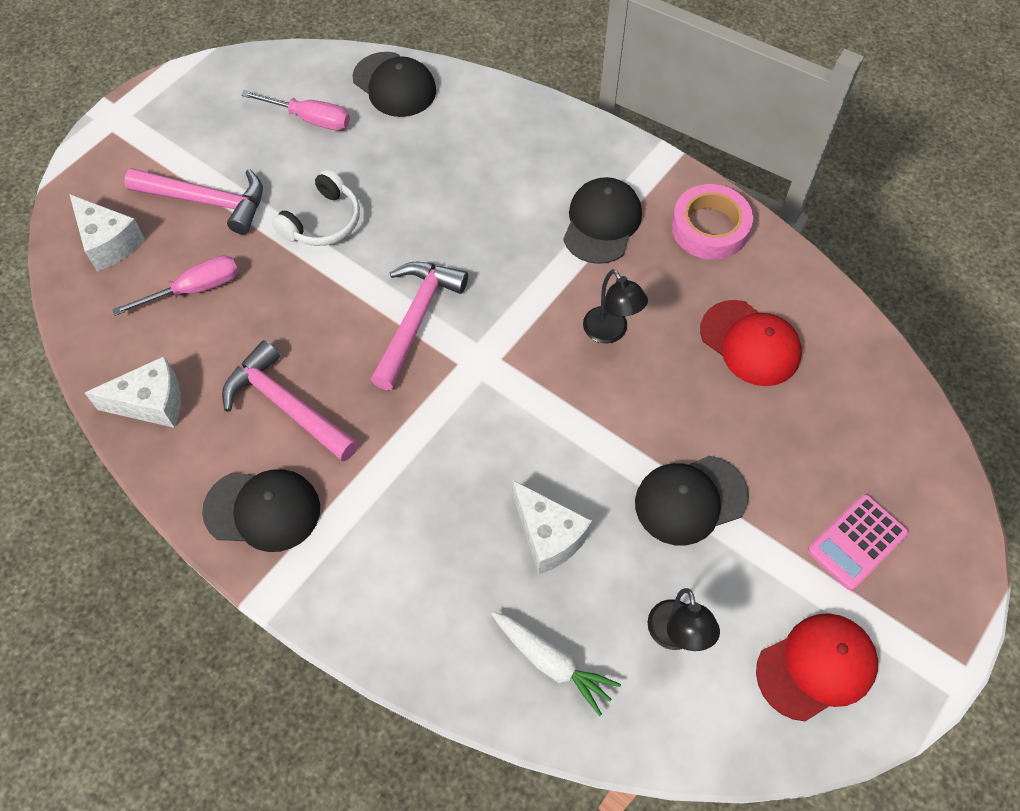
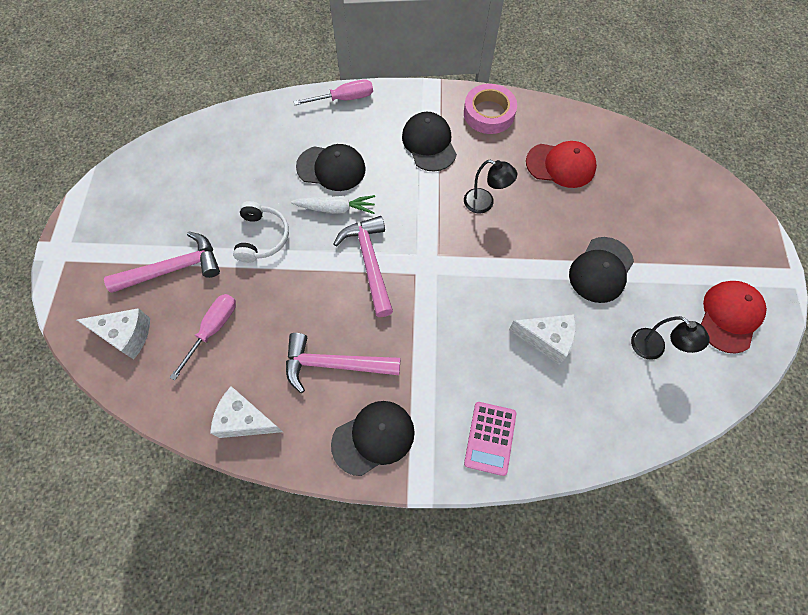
camera: 35 degrees left, 5 degrees up
white cheese [85,356,181,428] -> white cheese turned 120 degrees counterclockwise [210,386,283,438]
pink screwdriver [241,90,350,130] -> pink screwdriver moved to [293,79,373,105]
black cap [352,52,436,117] -> black cap moved to [296,144,366,191]
white carrot [492,612,621,716] -> white carrot moved to [291,195,375,214]
pink calculator [807,494,909,590] -> pink calculator moved to [464,402,516,476]

